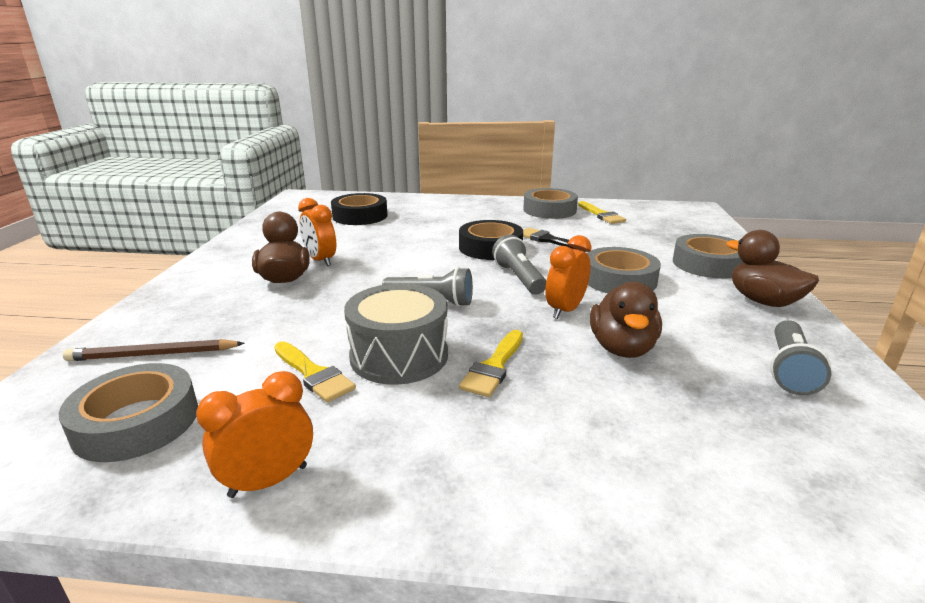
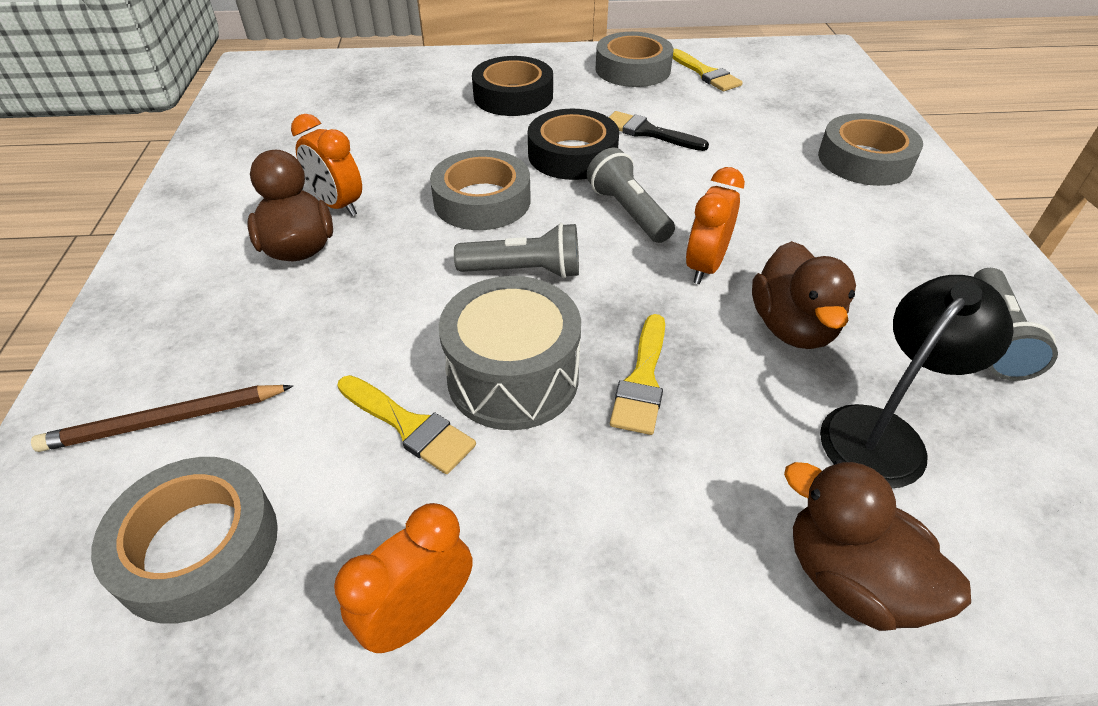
camera: 10 degrees left, 20 degrees up
black tape [331,193,387,225] -> black tape moved to [472,56,553,116]
grey tape [587,247,661,293] -> grey tape moved to [430,150,531,230]
brown duck [726,230,819,307] -> brown duck moved to [784,459,971,631]
none -> black lamp [820,275,1014,488]

